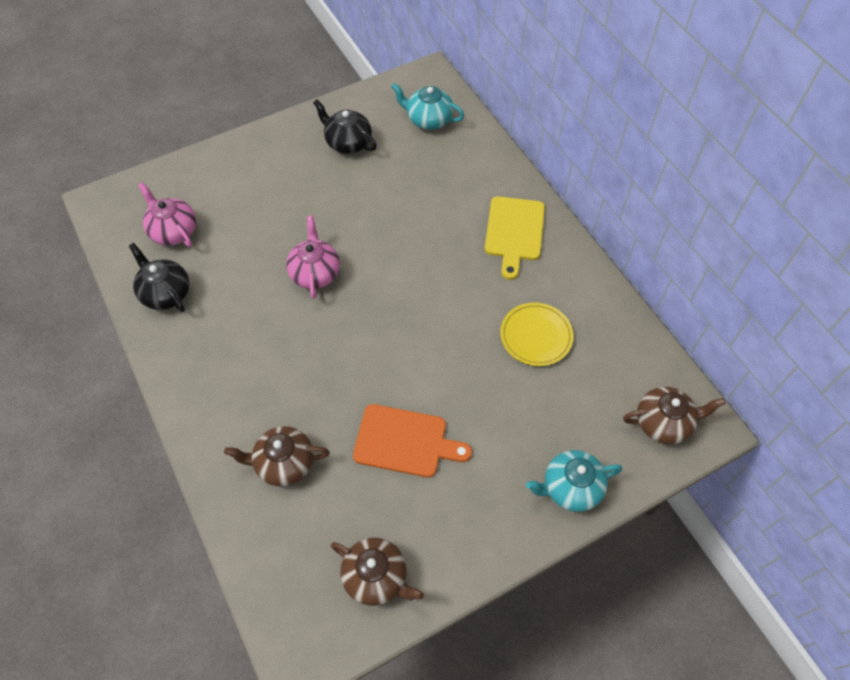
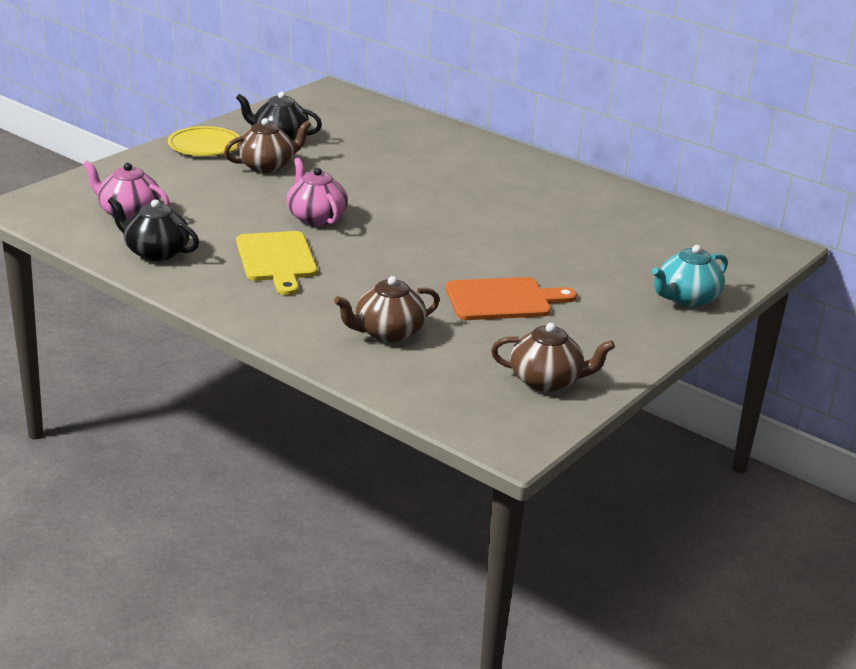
camera: 25 degrees left, 30 degrees down
turquoise teapot [391,83,464,130] -> none
yellow cutting board [485,196,545,280] -> yellow cutting board moved to [236,231,317,295]
yellow plate [500,303,574,366] -> yellow plate moved to [168,126,240,156]
brown teapot [623,387,726,444] -> brown teapot moved to [224,118,312,173]

